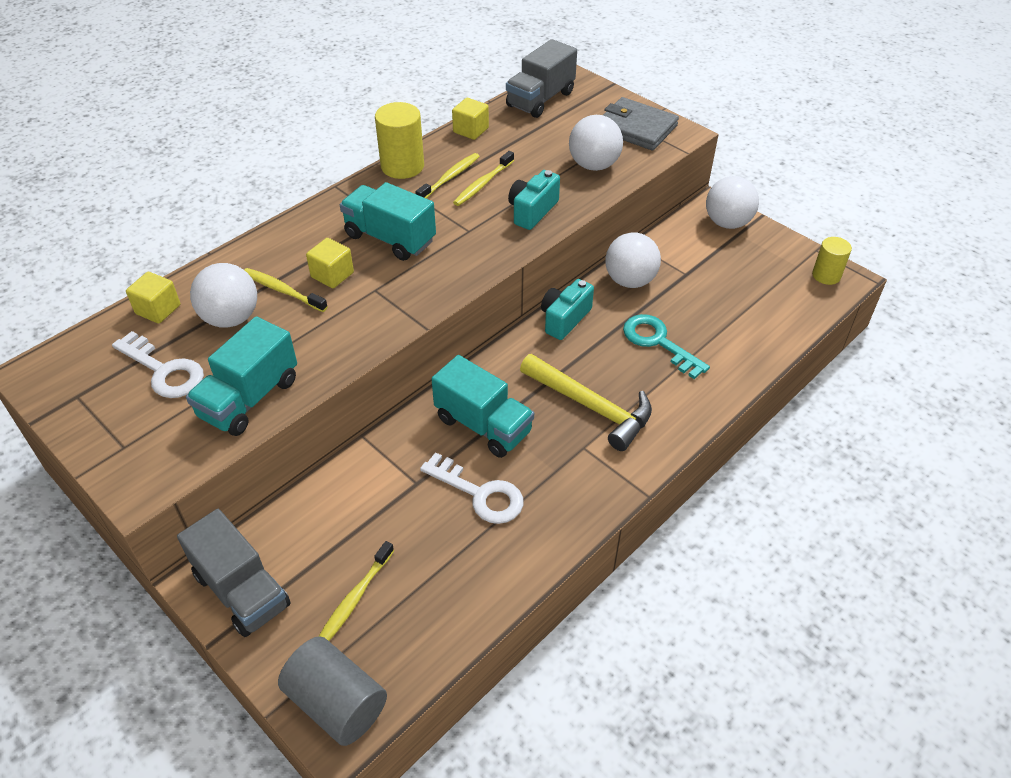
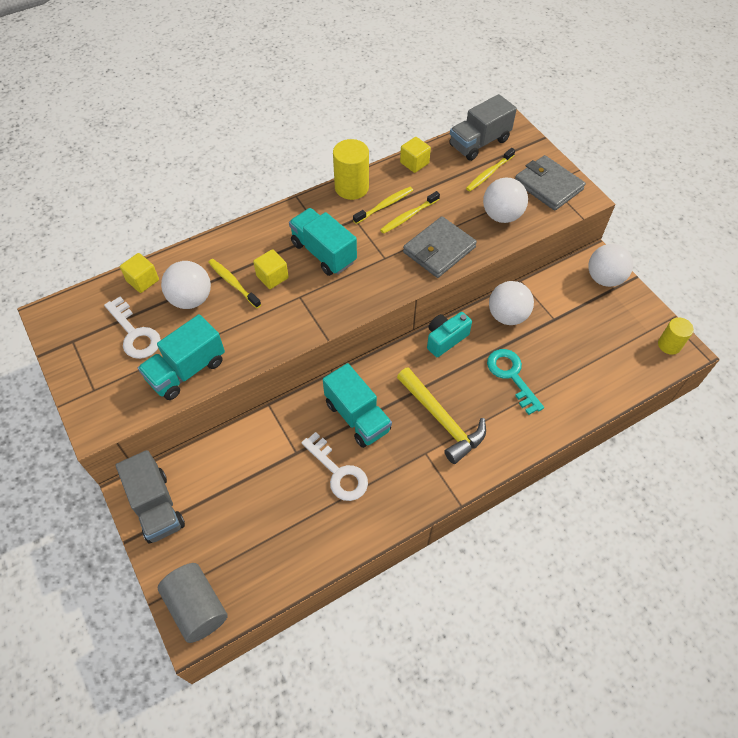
camera: 15 degrees right, 10 degrees up
yellow toothbrush [319,541,394,641] -> yellow toothbrush moved to [466,148,515,192]
turquoise camera [508,170,560,230] -> grey wallet [403,216,477,278]

